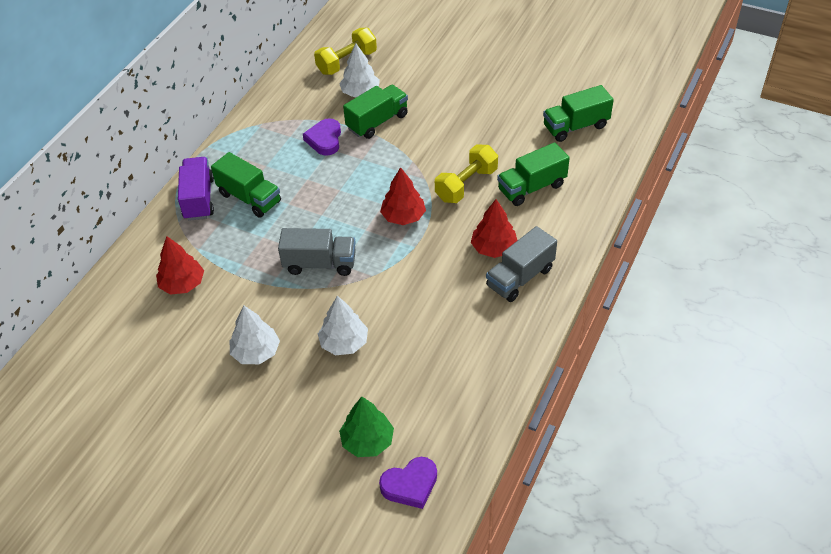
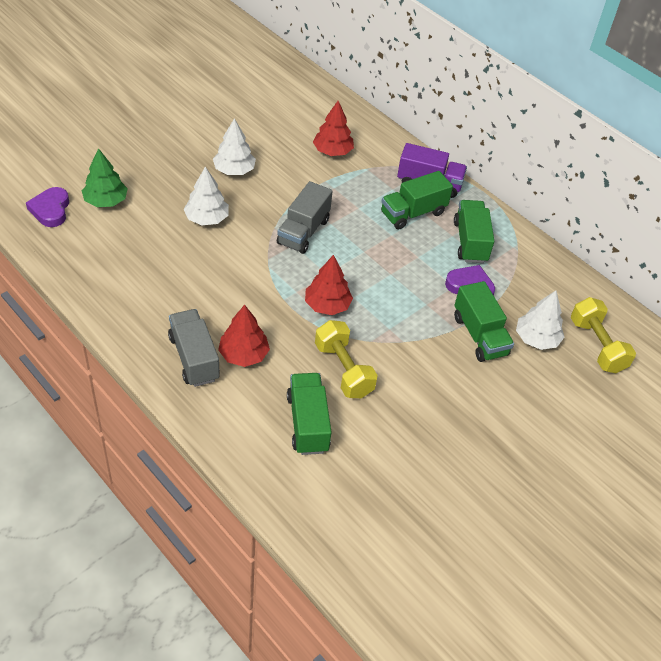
camera: 105 degrees right, 0 degrees up
green truck [543,85,614,142] -> green truck moved to [454,200,494,263]

